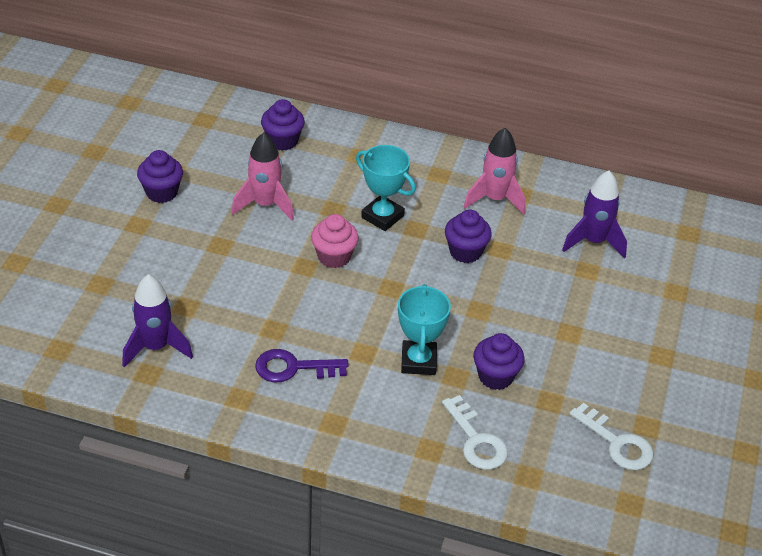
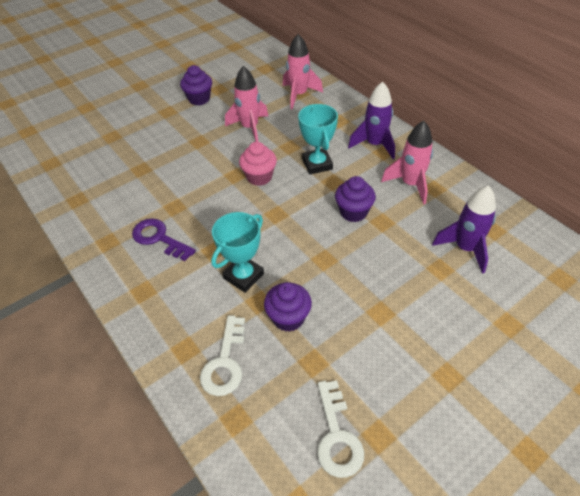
camera: 40 degrees right, 5 degrees up
purple rocket [122,274,193,368] -> purple rocket moved to [348,82,395,159]
purple cupcake [261,99,305,151] -> pink rocket [283,34,323,110]

